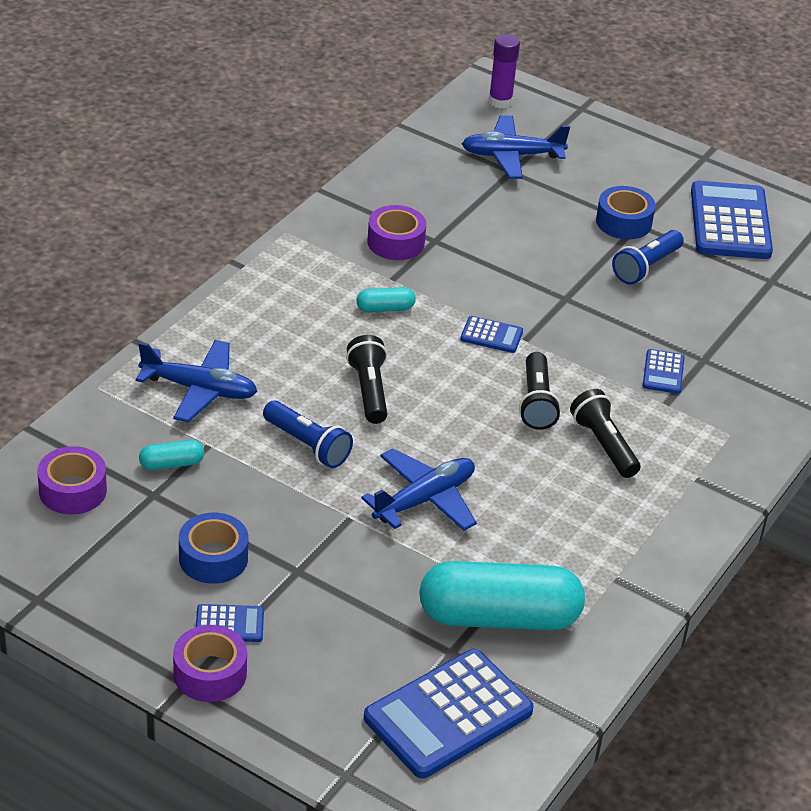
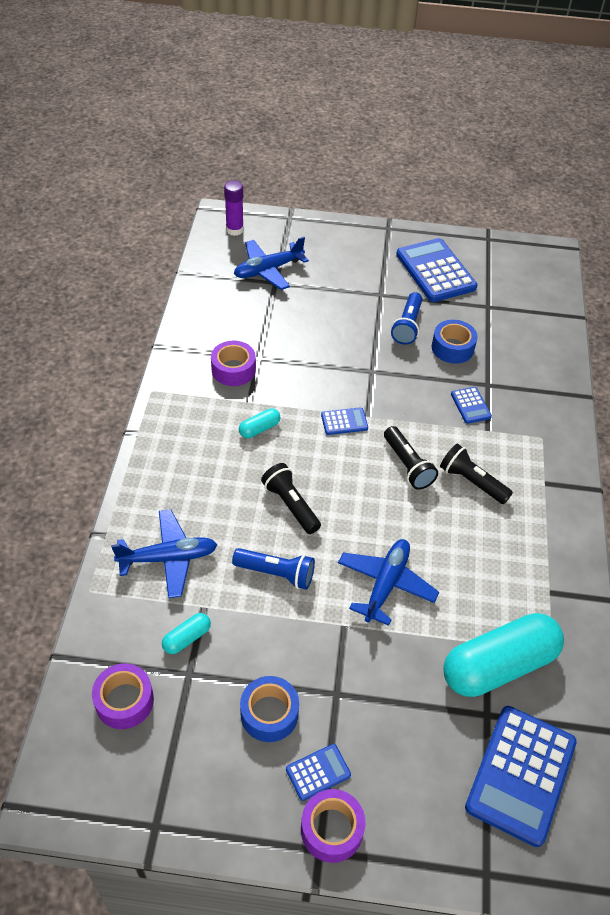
camera: 25 degrees left, 10 degrees up
blue tape [596,186,655,239] -> blue tape moved to [432,320,478,364]

